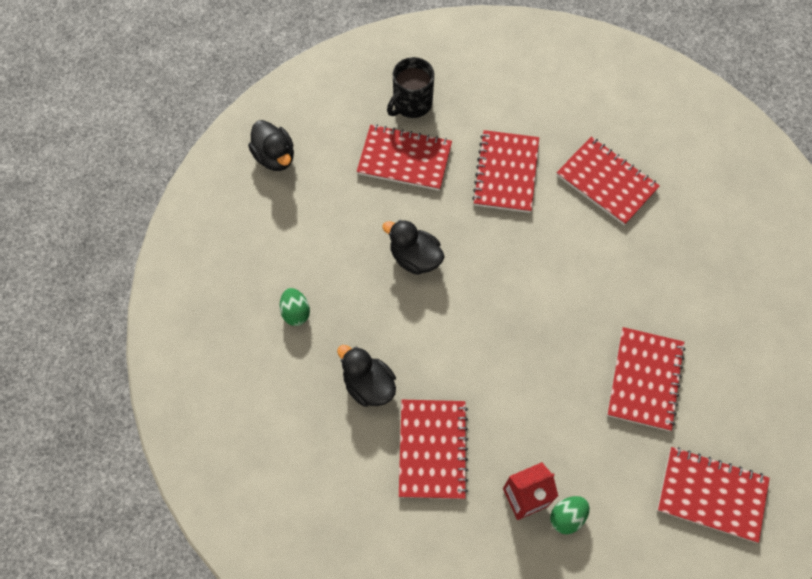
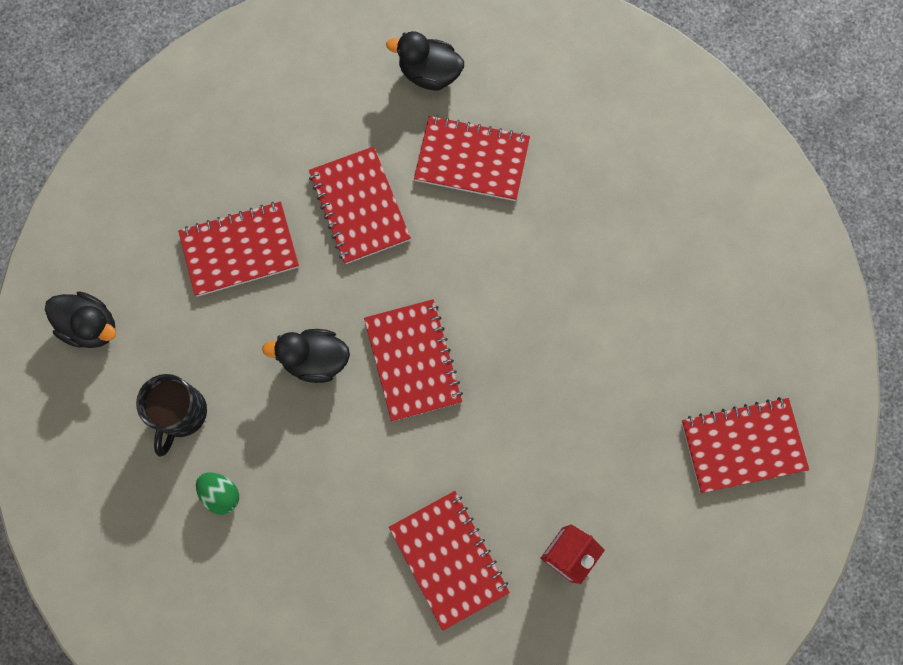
camera: 30 degrees left, 10 degrees up
black duck [337,345,396,407] -> black duck moved to [386,31,464,90]
black mug [387,57,434,118] -> black mug moved to [136,374,207,457]
green egg [550,496,589,534] -> none
red notebook [607,327,685,431] -> red notebook moved to [364,299,463,421]

